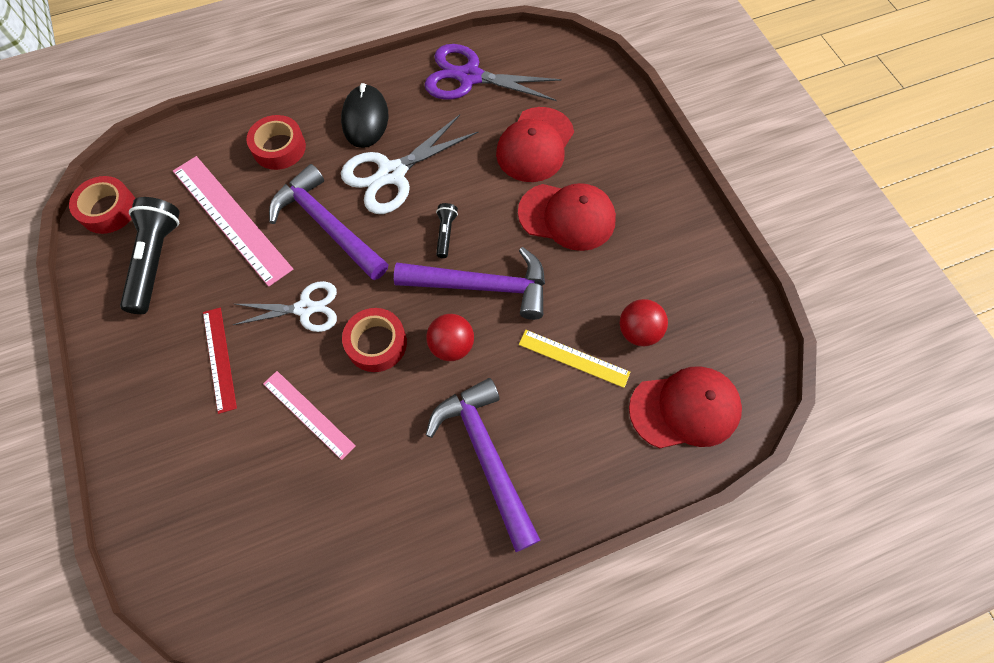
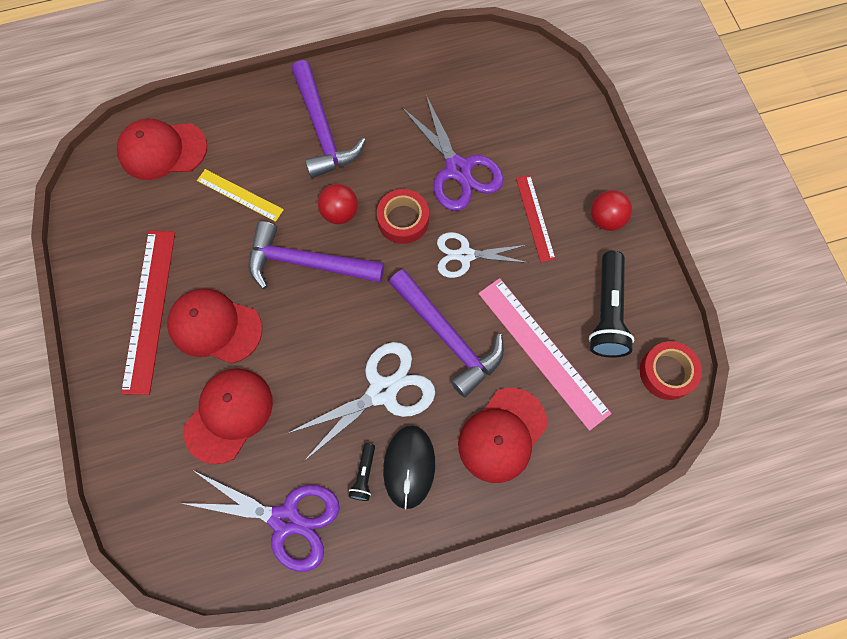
camera: 175 degrees left, 5 degrees up
red tape [246,115,306,170] -> red cap [458,388,547,483]
pink ruler [263,371,355,460] -> purple scissors [401,95,504,211]
black flashlight [436,203,458,258] -> black flashlight moved to [348,443,375,501]
red ball [620,299,668,346] -> red ball moved to [591,190,632,231]
none -> red ruler [121,231,175,395]

